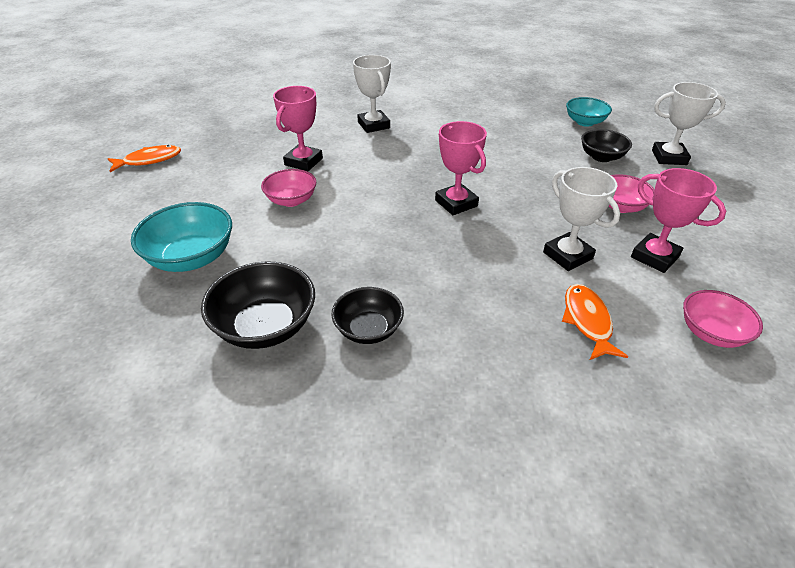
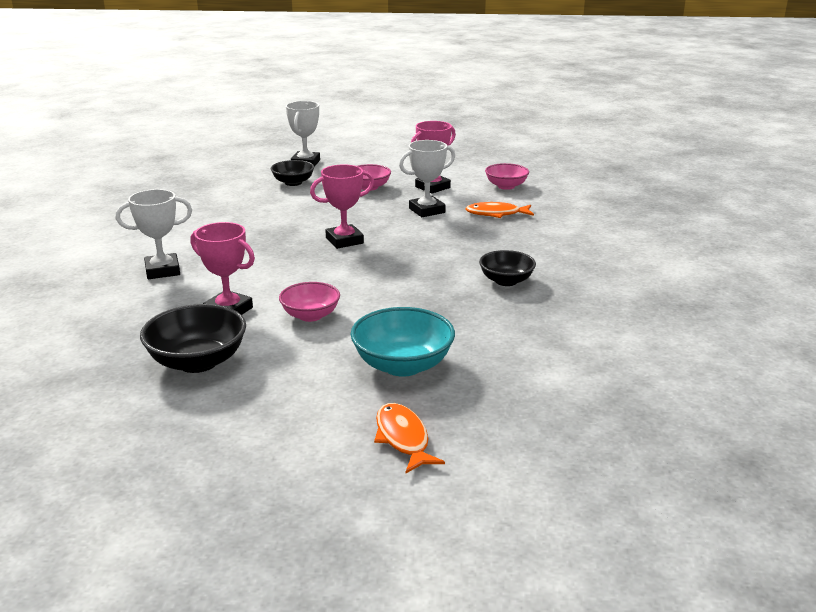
camera: 85 degrees left, 15 degrees down
orange fish [108,145,181,172] -> orange fish moved to [374,403,445,473]
black bowl [201,261,315,349] -> black bowl moved to [140,304,246,373]
turquoise bowl [566,97,612,127] -> none

